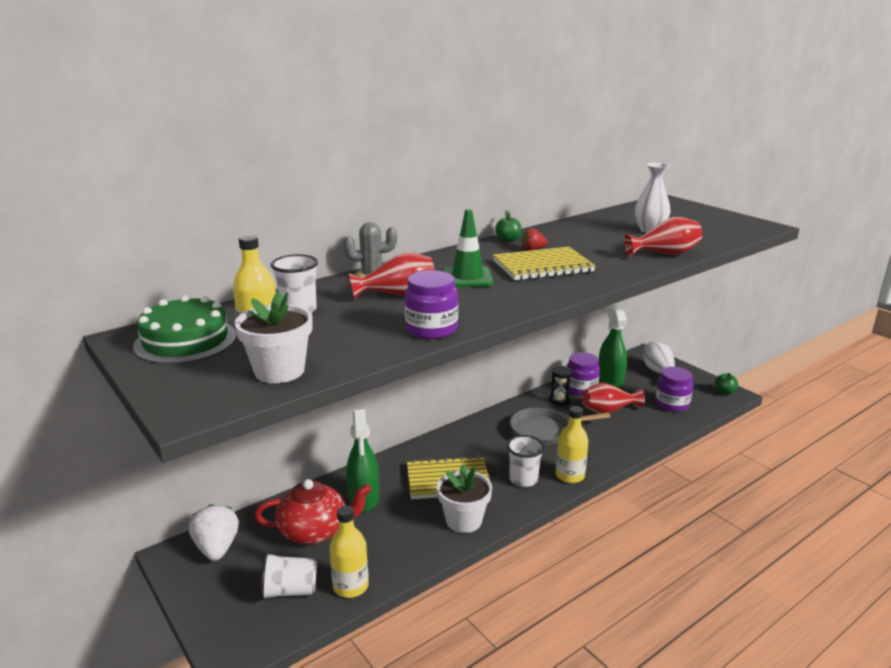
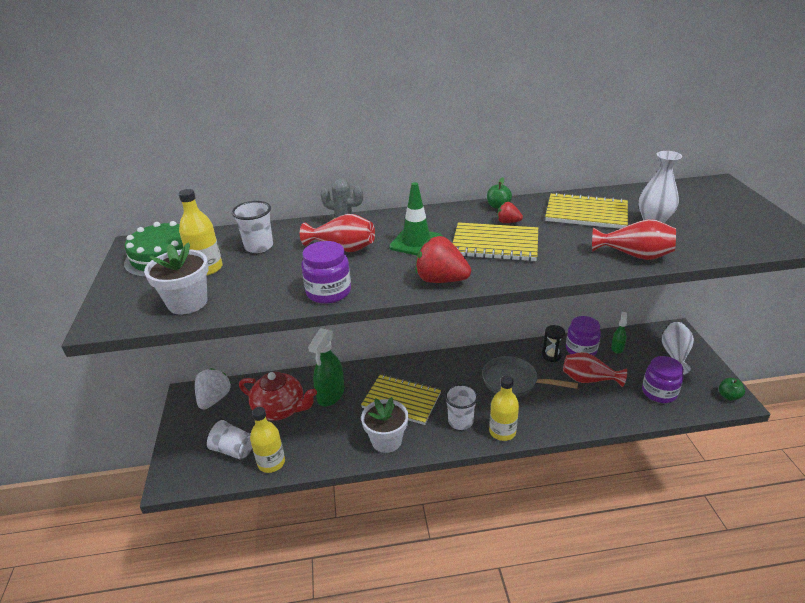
camera: 30 degrees right, 10 degrees up
green spray bottle [598,304,627,388] -> green spray bottle [611,312,627,354], size x0.53
none -> red strawberry [415,236,471,283]
none -> yellow notebook [545,192,628,229]

